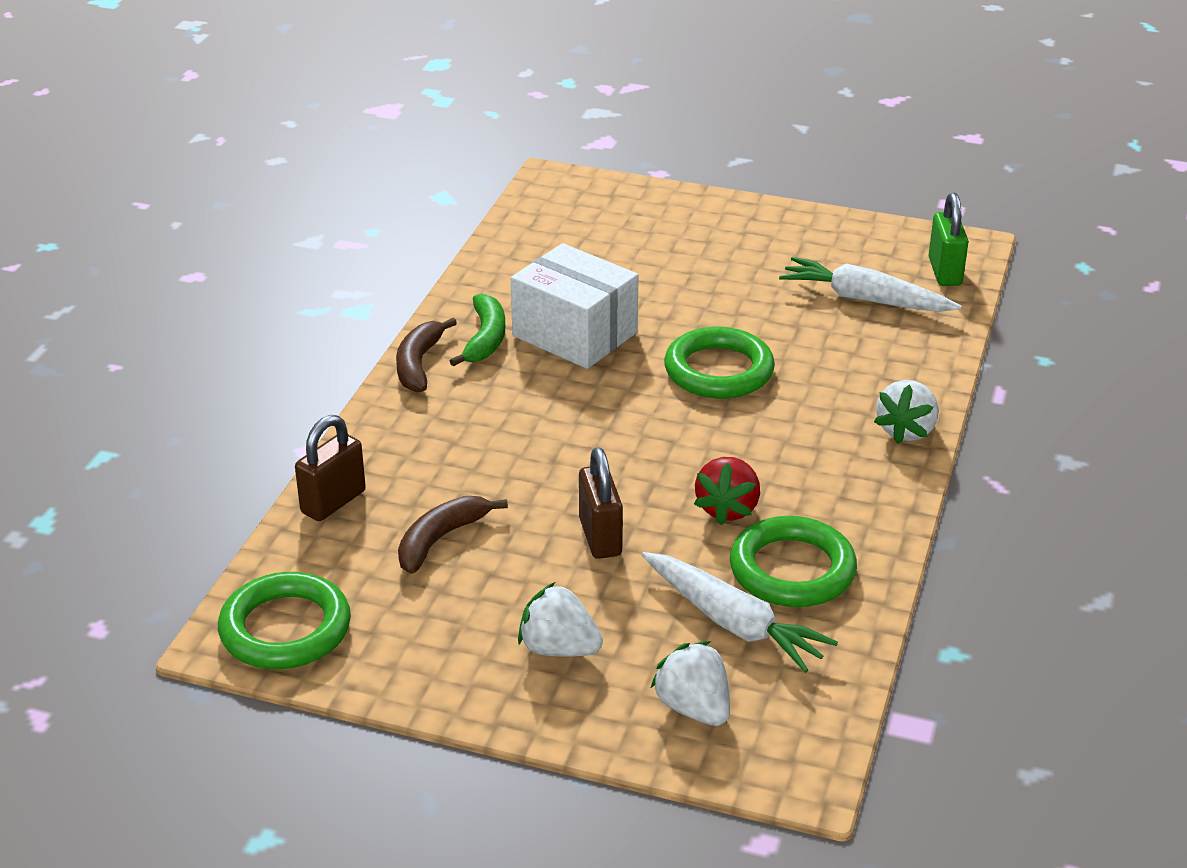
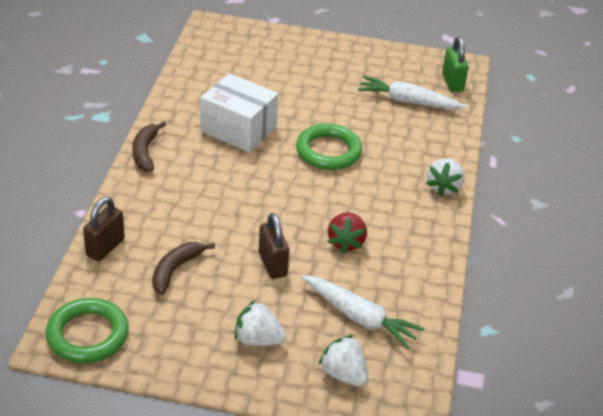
camera: 10 degrees left, 5 degrees up
green banana [450,293,505,367] -> none
green ring [730,516,857,607] -> none

